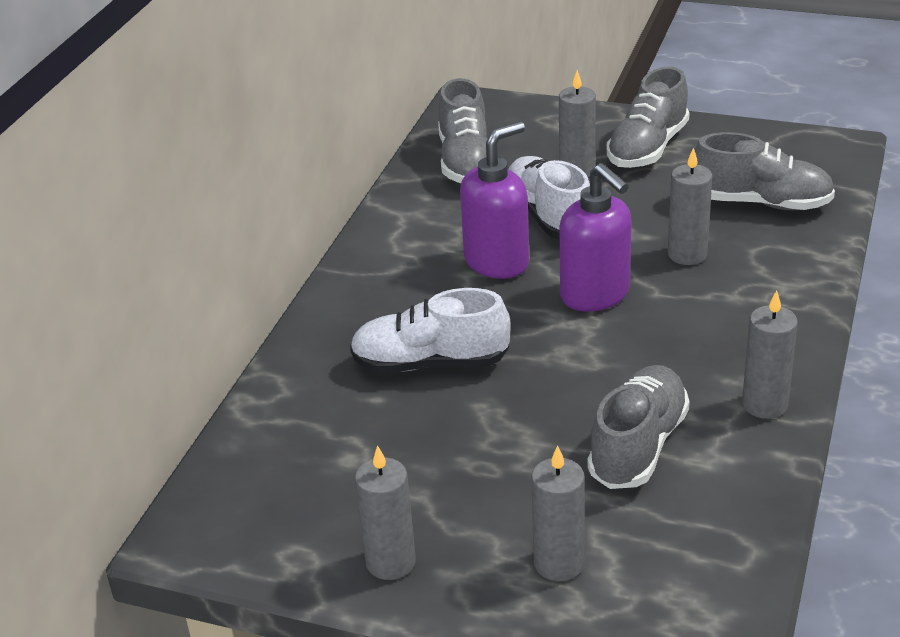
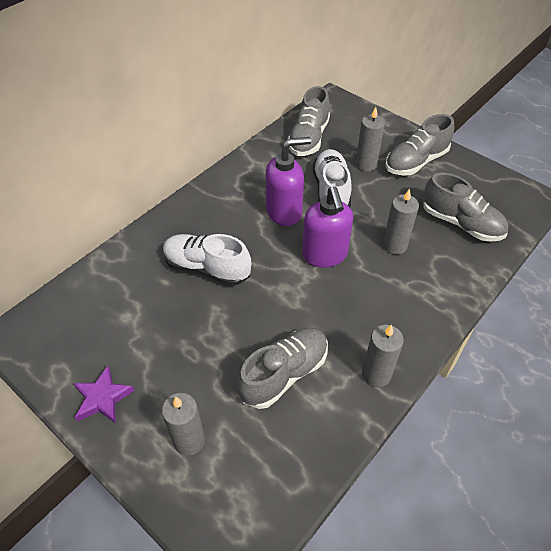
camera: 20 degrees right, 15 degrees up
grey candle [355,445,416,580] -> purple star [73,366,135,424]

